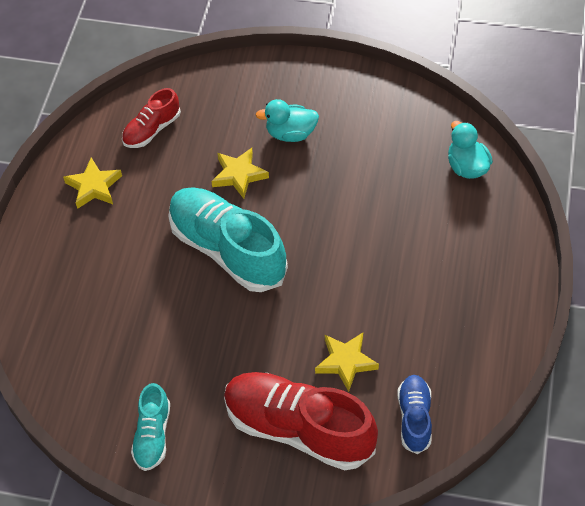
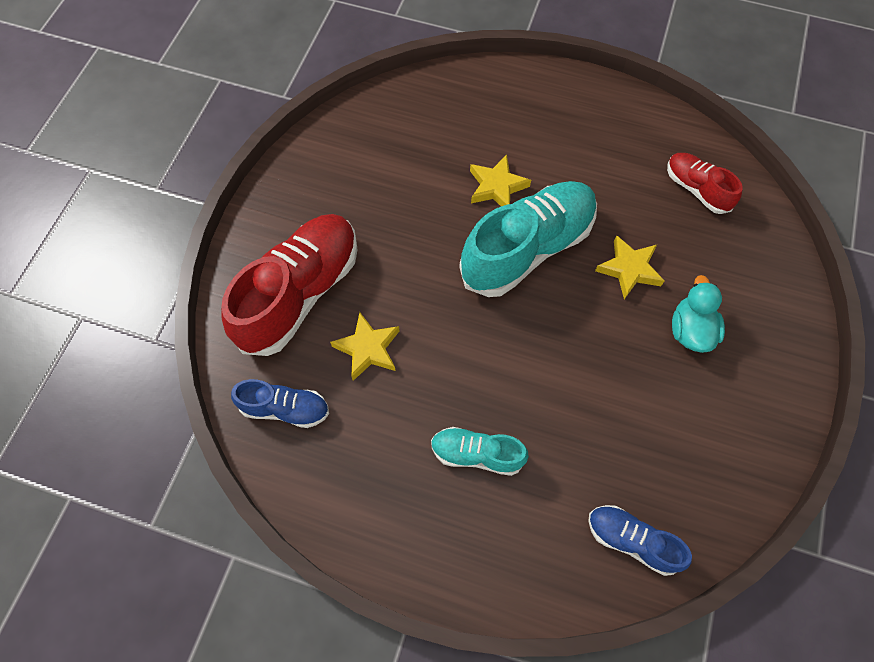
camera: 95 degrees right, 10 degrees up
yellow star [63,158,122,209] -> yellow star moved to [470,155,531,206]
turquoise shoe [131,383,170,471] -> turquoise shoe moved to [431,427,529,476]
turquoise duck [448,121,493,179] -> blue shoe [588,505,692,576]

